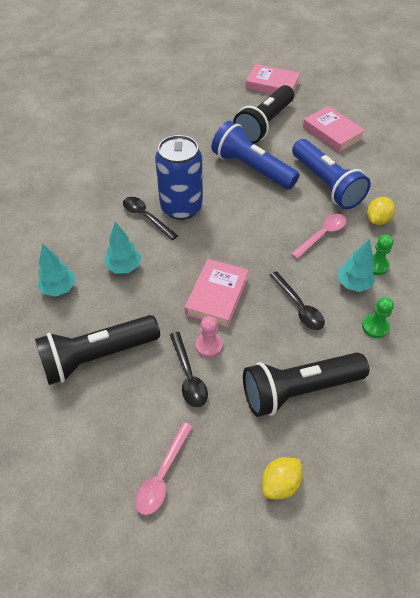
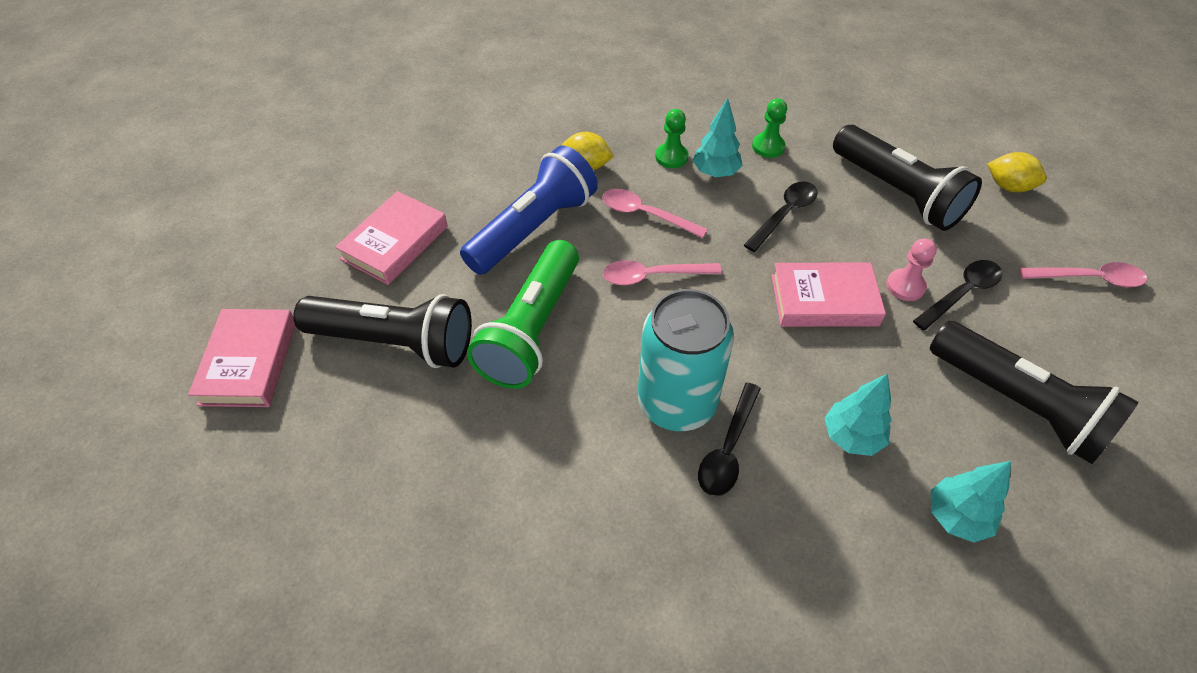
camera: 110 degrees left, 0 degrees up
blue can [155,135,203,220] -> turquoise can [638,289,734,431]
blue flashlight [211,121,299,190] -> green flashlight [467,240,579,389]
none -> pink spoon [603,260,722,285]

